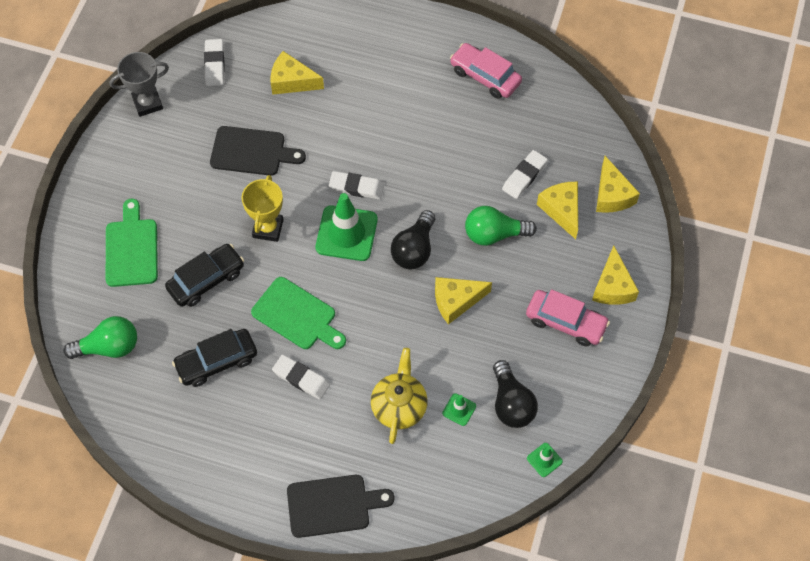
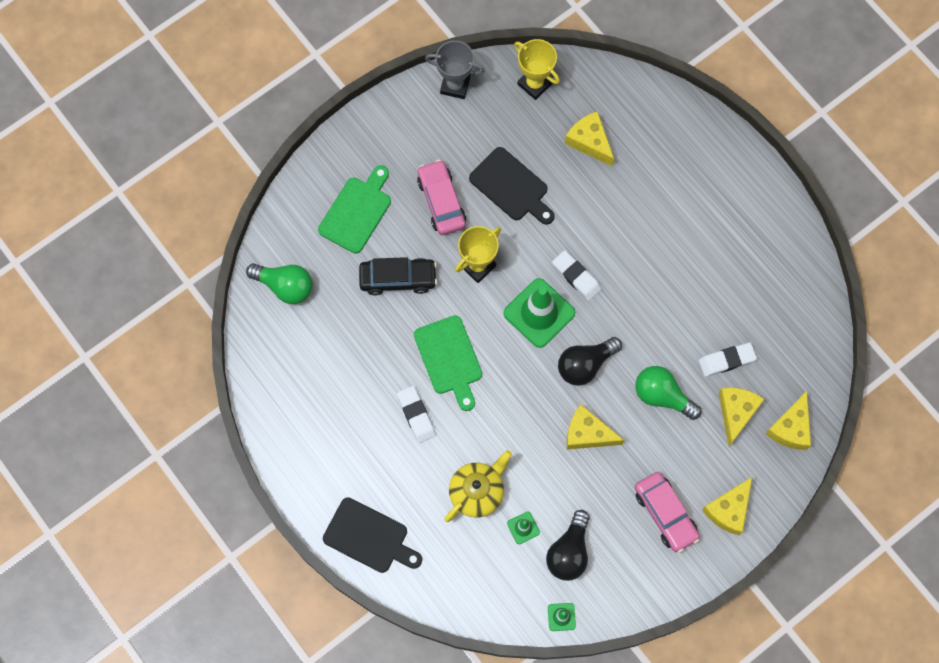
camera: 35 degrees right, 10 degrees up
black car [172,329,257,387] -> none
white eraser [204,39,225,86] -> yellow trophy [514,39,560,100]
pink car [450,43,522,99] -> pink car moved to [417,160,466,235]

